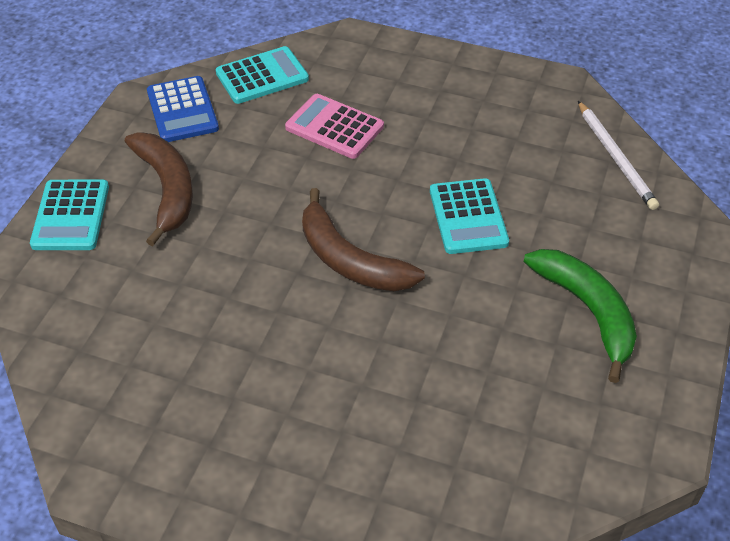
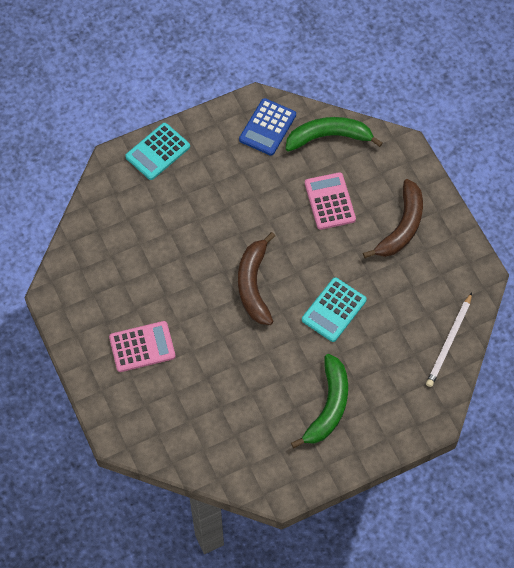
camera: 45 degrees right, 15 degrees up
brown banana [125,132,193,246] -> brown banana moved to [363,179,423,258]
turquoise calculator [216,46,309,104] -> green banana [286,117,383,152]
none -> pink calculator [109,321,176,372]

